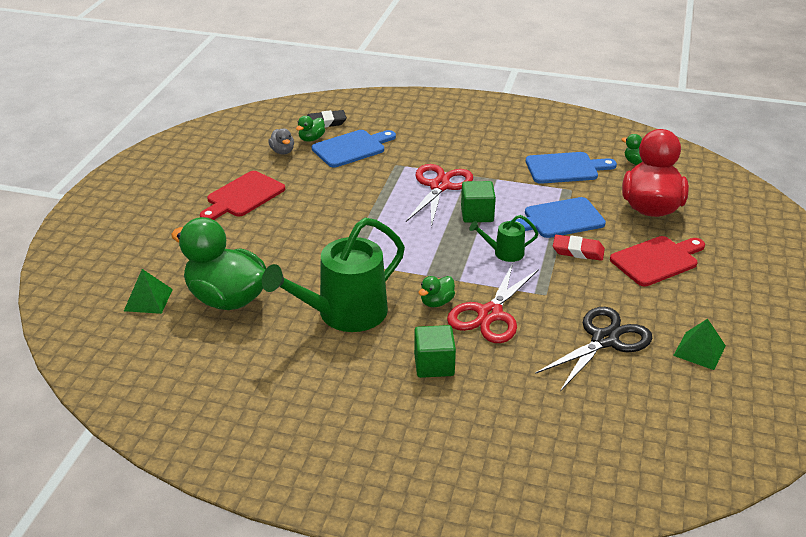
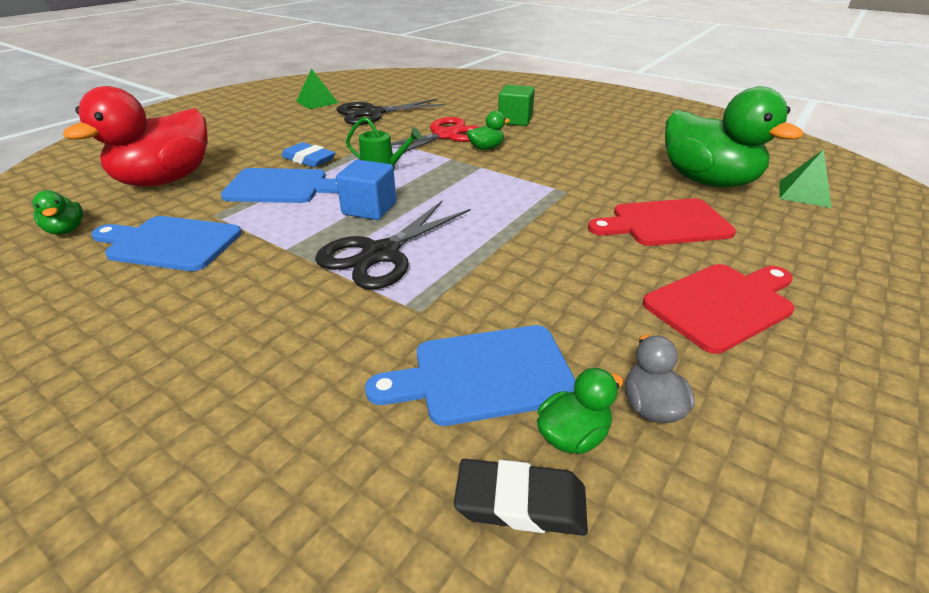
camera: 160 degrees left, 0 degrees up
green watering can [262,217,405,332] -> none
red scissors [406,164,473,227] -> black scissors [315,201,470,290]
green cube [461,181,496,223] -> blue cube [336,160,396,220]
red eraser [553,235,605,261] -> blue eraser [281,142,335,168]
red cutting board [610,236,705,286] -> red cutting board moved to [588,198,736,246]

